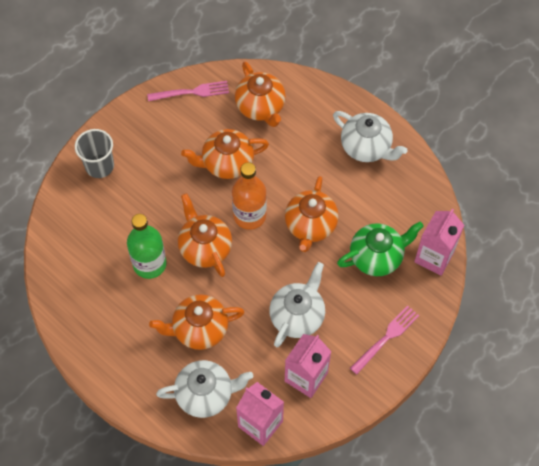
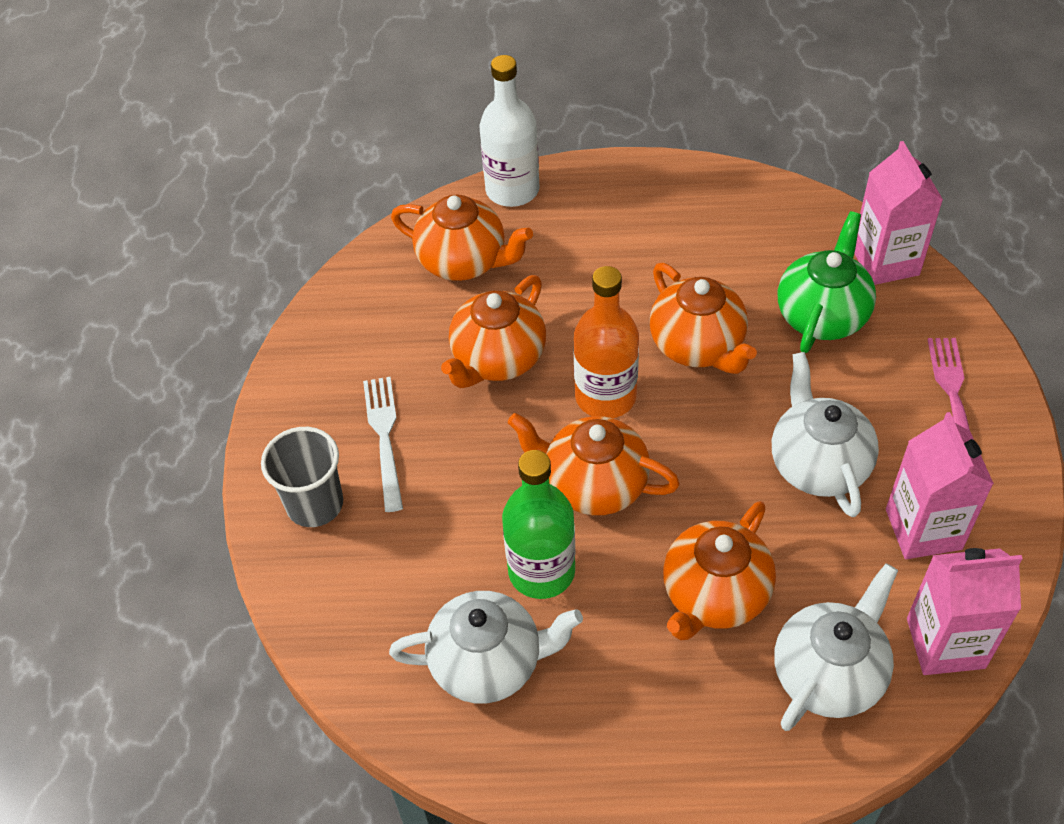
camera: 40 degrees left, 10 degrees down
pink fork [147,81,229,101] -> none
white teapot [333,111,408,162] -> white teapot moved to [389,591,583,703]
none -> white fork [363,377,403,512]
none -> white bottle [480,55,540,207]

